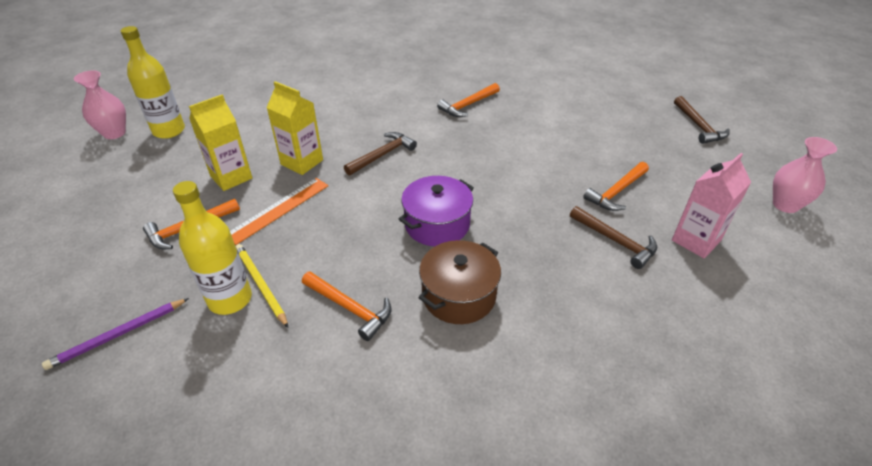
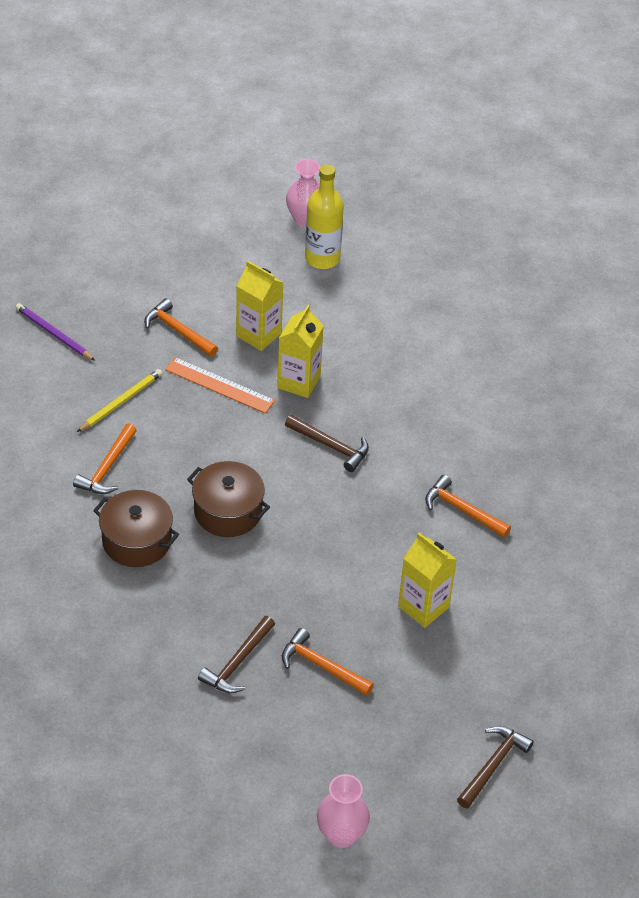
camera: 75 degrees right, 5 degrees up
yellow bottle [173,181,252,315] -> none
purple pot [399,176,474,246] -> brown pot [187,461,270,537]
pink carton [672,153,751,258] -> none
brown hammer [674,96,730,144] -> brown hammer turned 150 degrees clockwise [457,726,534,809]
none -> yellow carton [398,533,457,628]

